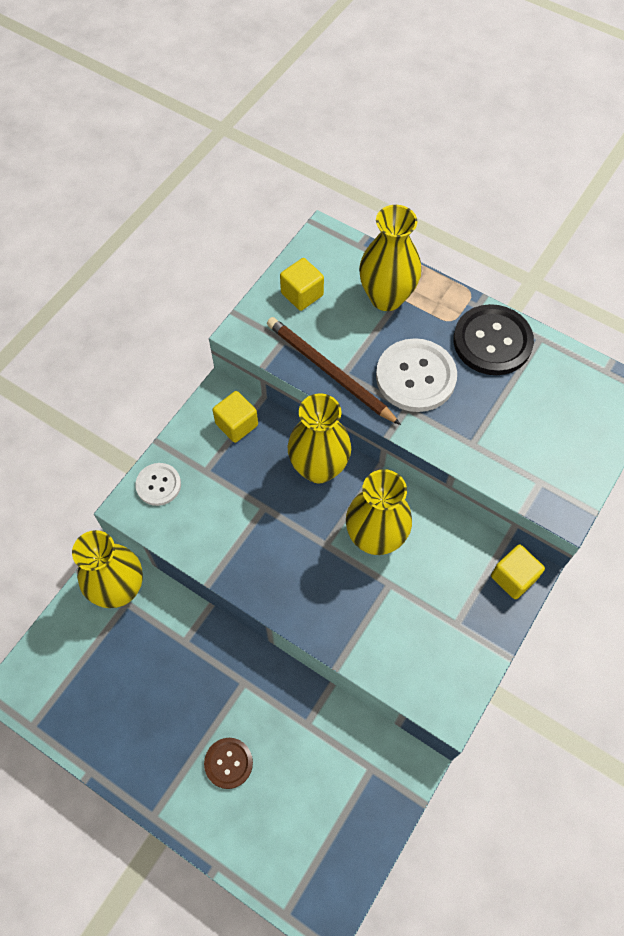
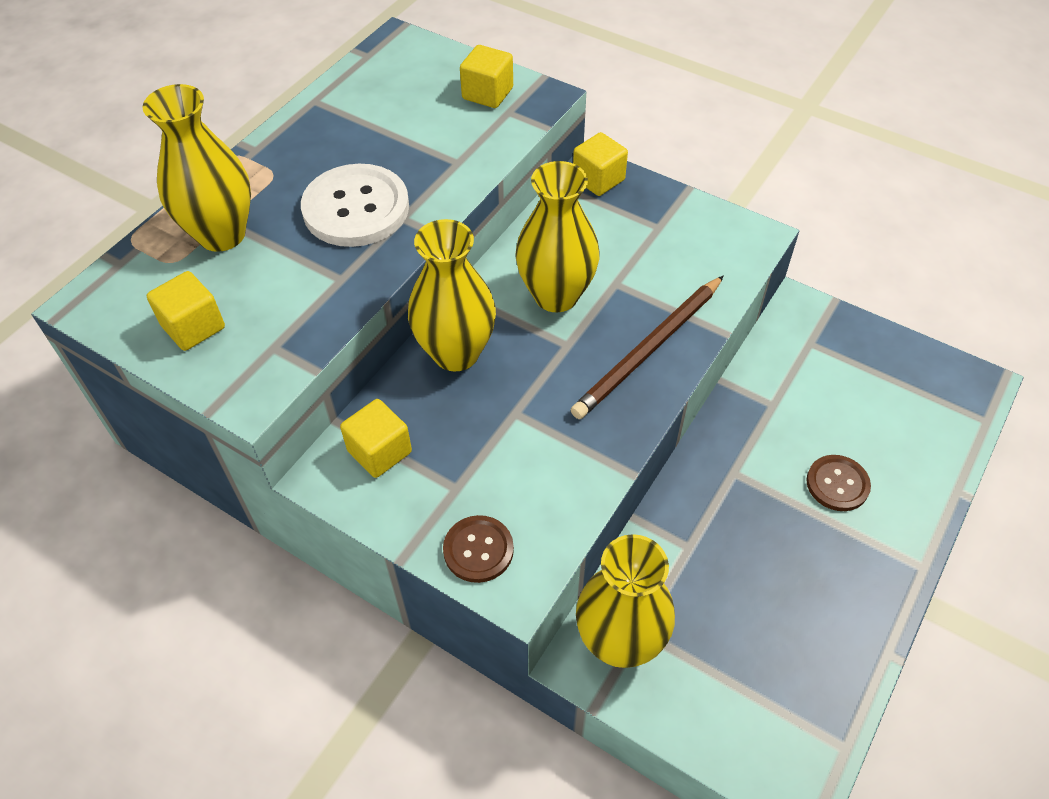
camera: 90 degrees left, 10 degrees down
white button [135,463,181,506] -> brown button [443,515,514,583]
brown pencil [267,317,401,425] -> brown pencil moved to [571,275,724,419]
black button [453,304,534,375] -> none
none -> yellow cube [460,45,513,108]

